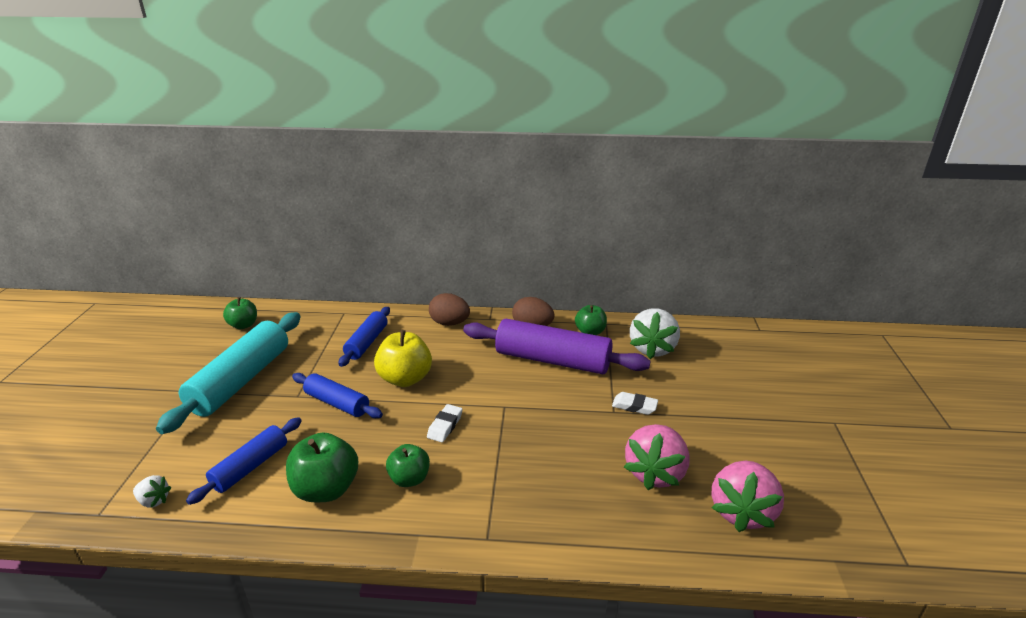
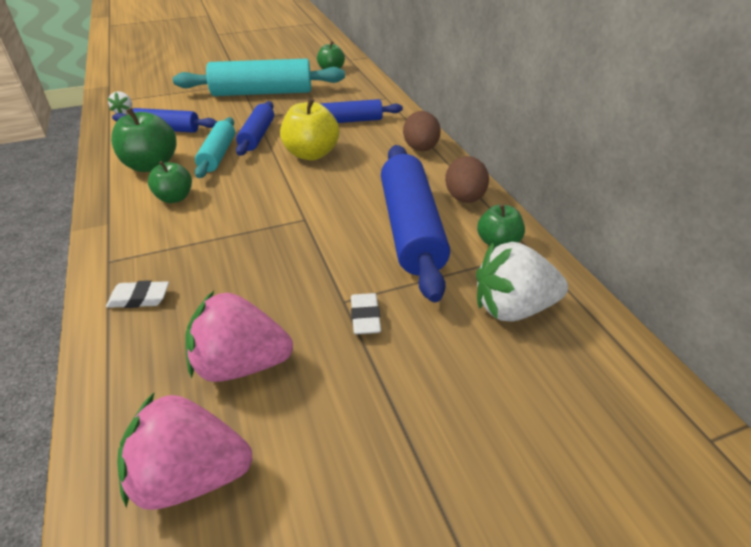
camera: 65 degrees right, 10 degrees up
white eraser [427,404,463,442] -> white eraser moved to [106,280,169,308]
purple rolling pin [463,319,651,374] -> blue rolling pin [381,145,450,302]
none -> turquoise rolling pin [195,117,235,178]

